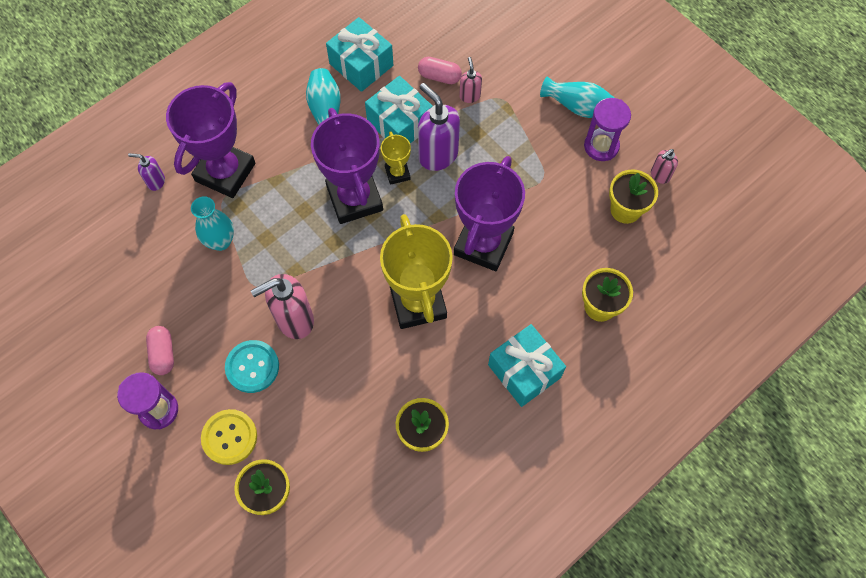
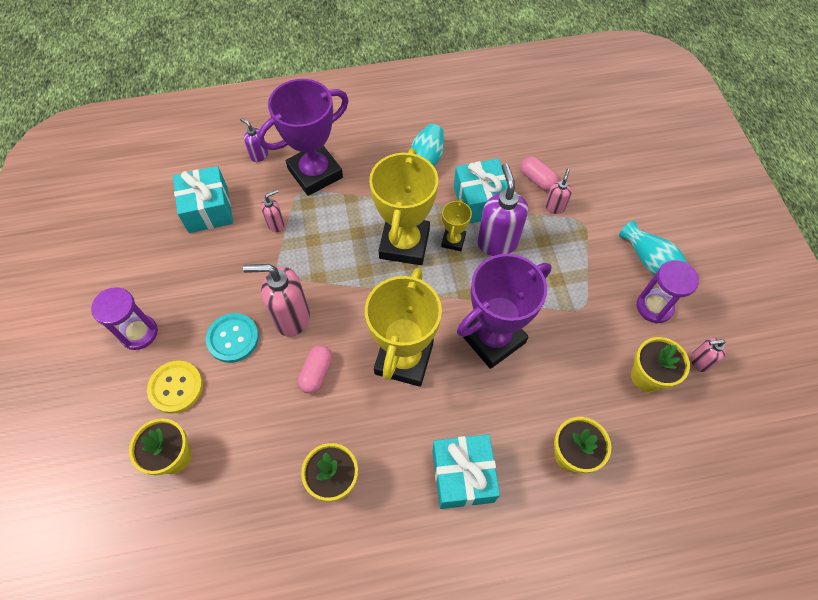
camera: 30 degrees right, 5 degrees down
pink capsule [146,326,174,375] -> pink capsule moved to [298,345,332,394]
turquoise vase [191,196,234,251] -> pink soap dispenser [261,190,285,232]
purple trophy [311,108,383,224] -> yellow trophy [369,148,438,265]
turquoise gift [326,17,393,92] -> turquoise gift moved to [173,166,233,233]

